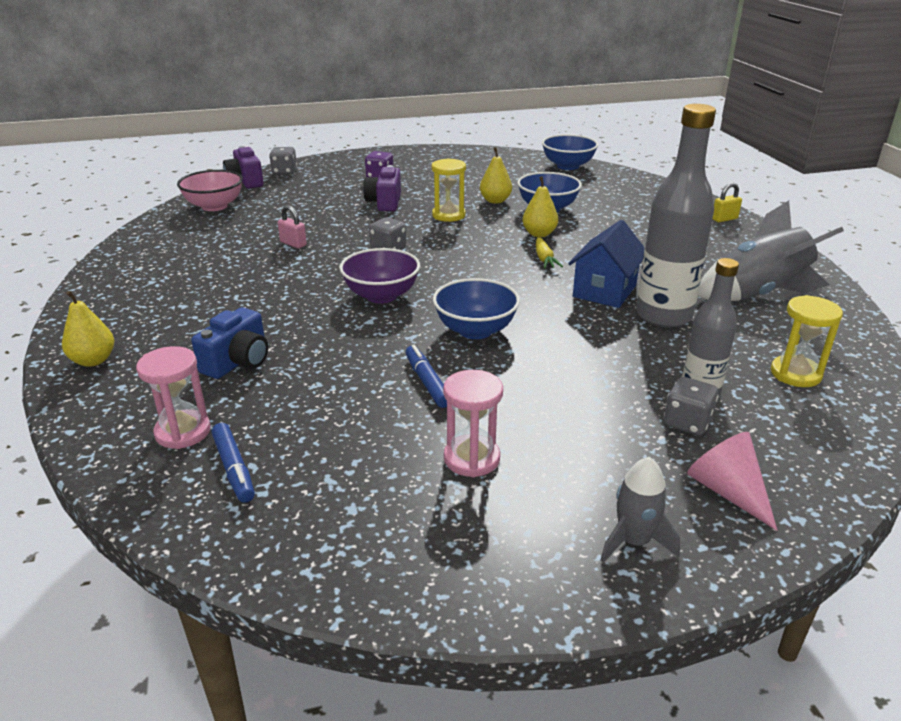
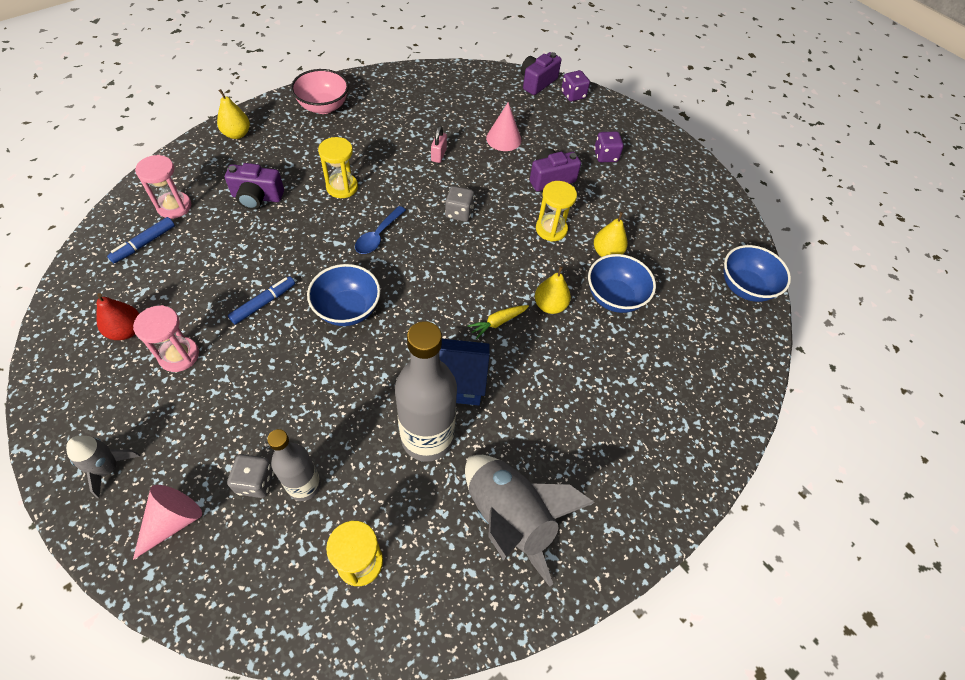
camera: 60 degrees right, 25 degrees up
pink bowl [177,170,243,211] -> pink bowl moved to [291,69,349,114]
blue camera [191,307,268,379] -> purple camera [225,163,284,210]
grey dice [269,147,297,175] -> purple dice [561,70,590,102]
purple bowl [339,248,420,303] -> blue spoon [355,206,406,254]
yellow padlock [712,183,742,222] -> none
none -> red pear [96,293,139,340]
none -> yellow hourglass [318,137,358,198]
none -> pink cone [486,102,521,151]

